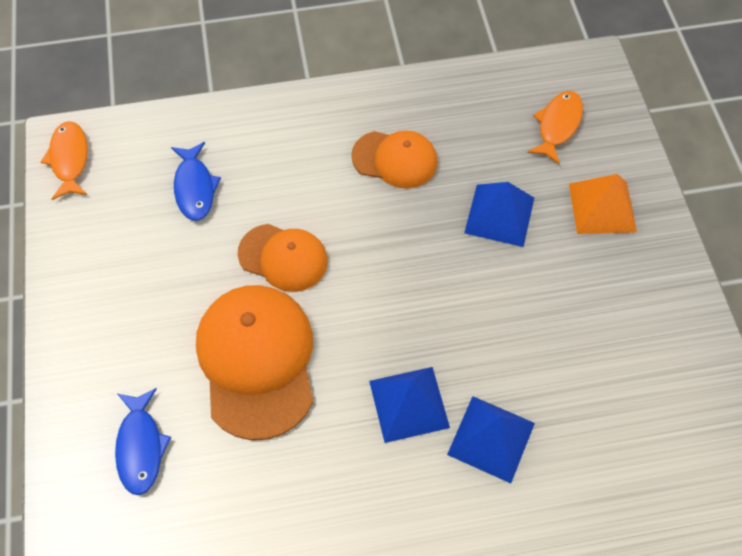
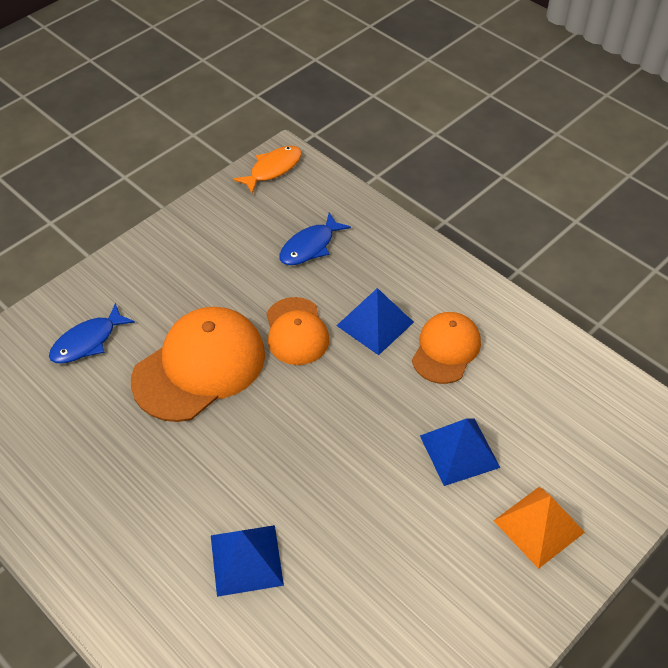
camera: 55 degrees right, 10 degrees down
orange cap [351,131,438,189] -> orange cap turned 135 degrees counterclockwise [412,312,481,384]
blue pyramid [369,367,450,443] -> blue pyramid moved to [336,288,414,355]
orange fish [527,91,583,164] -> none

